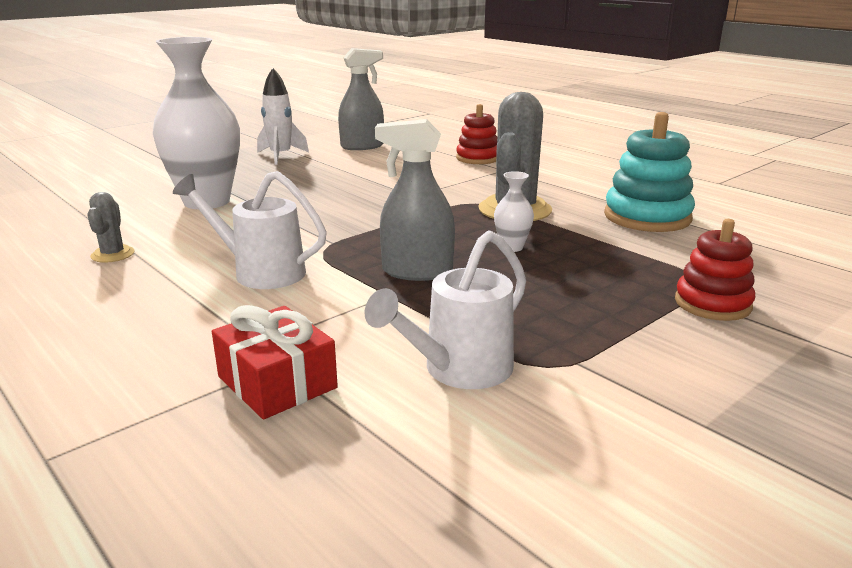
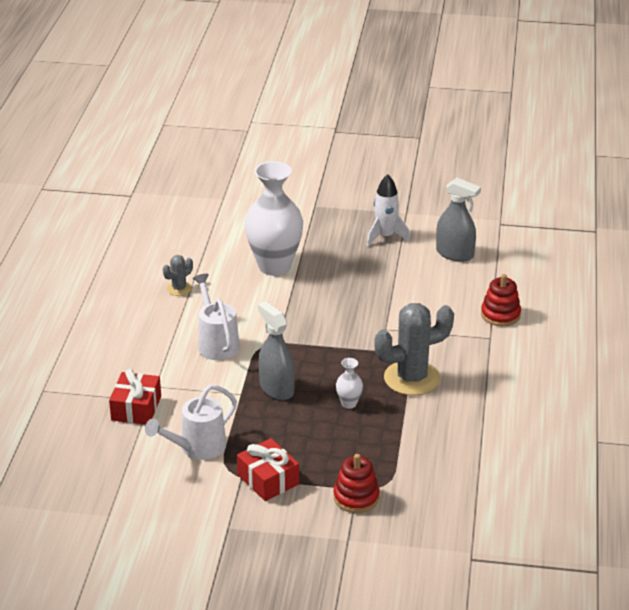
camera: 50 degrees right, 10 degrees up
white watering can [365,230,526,389] -> white watering can turned 45 degrees counterclockwise [145,384,237,460]
turquoise stacking toy [604,112,695,232] -> none
none -> red gift [237,438,299,501]

